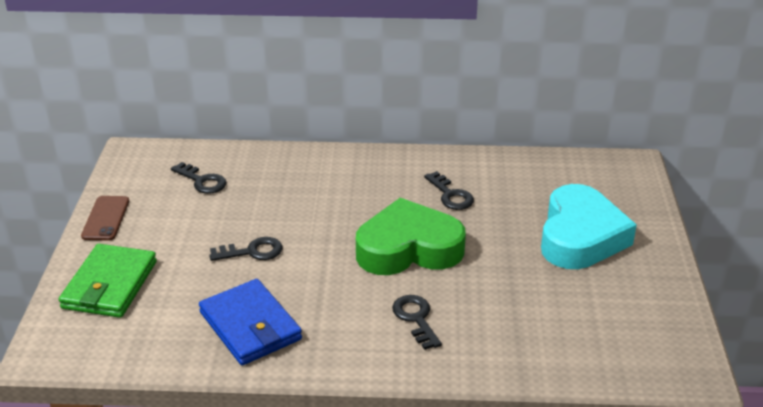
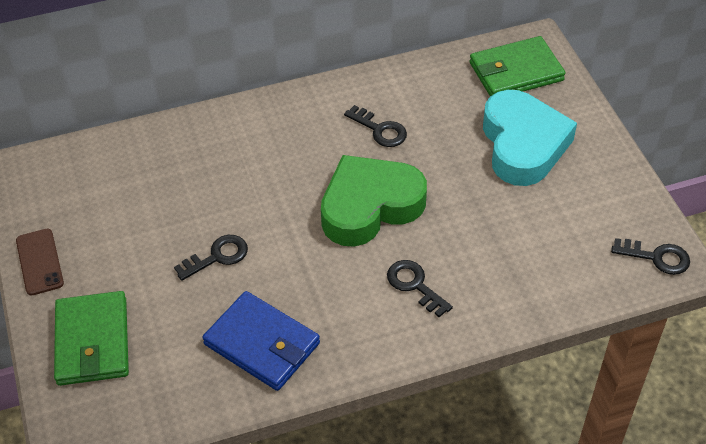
camera: 20 degrees left, 15 degrees up
black key [171,162,227,194] -> black key moved to [611,238,690,275]
none -> green wallet [470,36,565,96]

